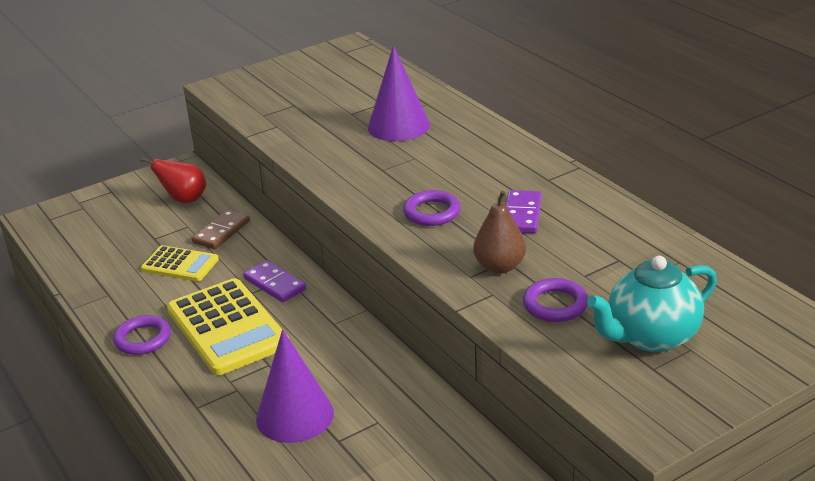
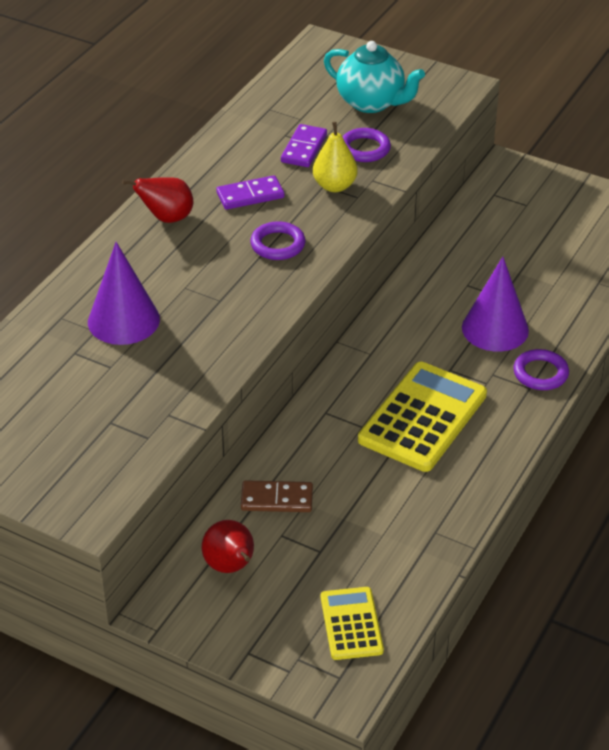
camera: 120 degrees left, 10 degrees up
purple ring [113,315,171,355] -> purple ring moved to [513,349,569,390]
yellow calculator [141,245,219,281] -> yellow calculator moved to [321,587,384,660]
purple domino [243,260,306,302] -> purple domino moved to [281,124,327,167]
brown pear [473,191,526,274] -> yellow pear [313,122,358,192]
none -> red pear [122,177,193,223]

